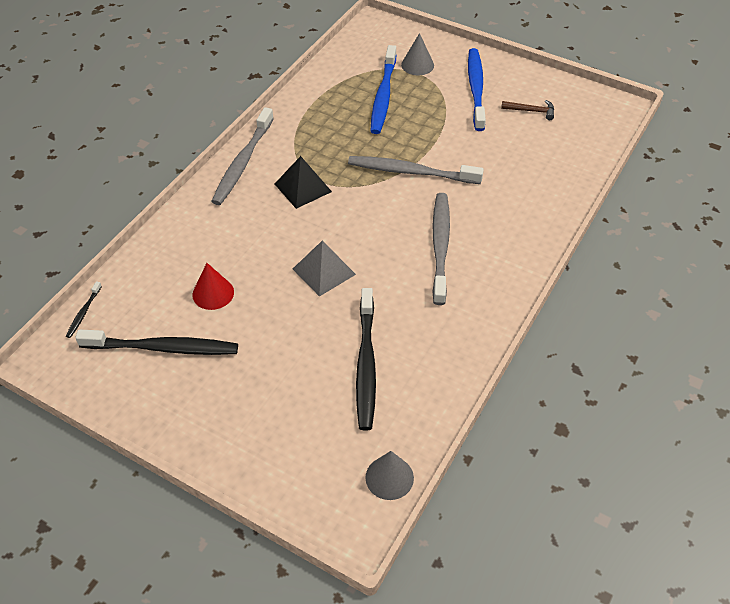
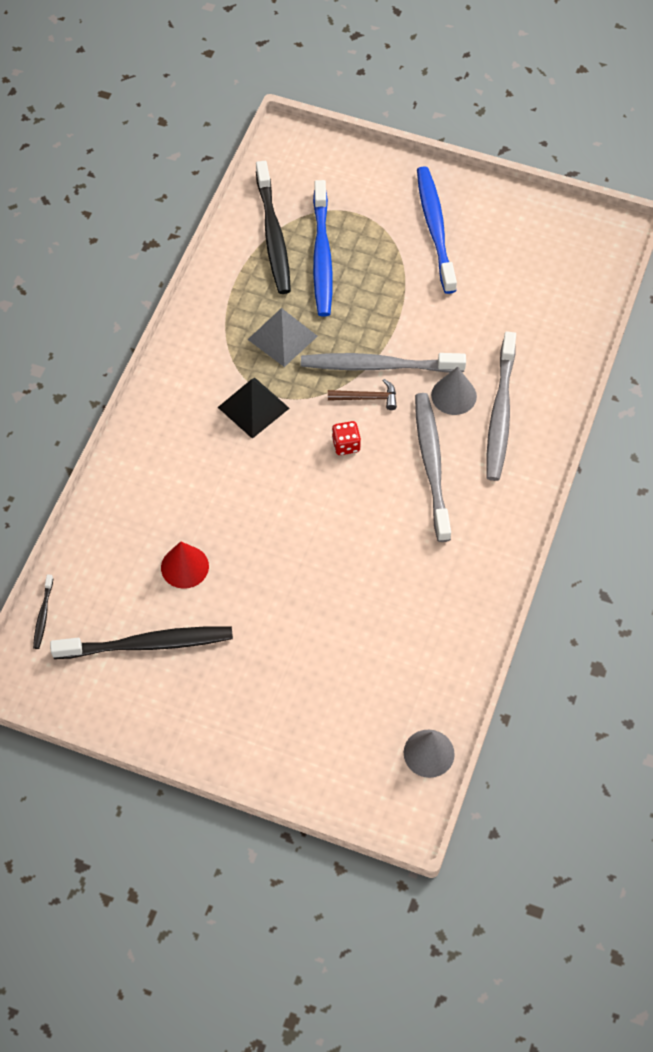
camera: 10 degrees left, 10 degrees up
grey toothbrush [211,107,274,205] -> grey toothbrush moved to [486,331,516,481]
grey pyramid [293,241,356,297] -> grey pyramid moved to [247,308,318,367]
black toothbrush [356,288,376,431] -> black toothbrush moved to [256,161,291,294]
grey cone [401,33,434,75] -> grey cone moved to [431,367,477,415]
brown hammer [501,100,554,120] -> brown hammer moved to [328,379,397,410]
none -> red dice [332,421,361,455]

